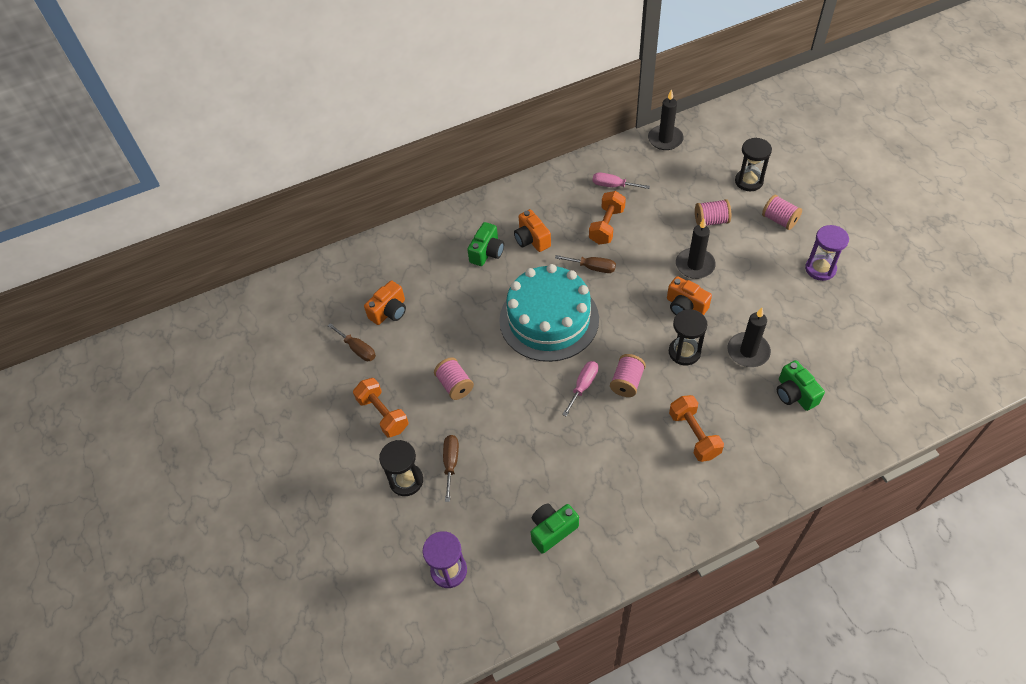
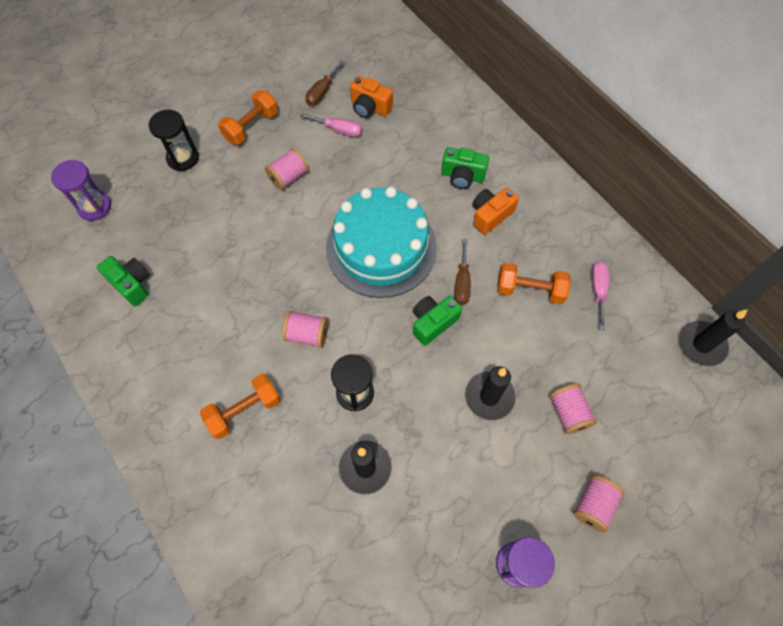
camera: 75 degrees right, 10 degrees up
brown screwdriver [443,435,459,502] -> none
pink screwdriver [562,361,598,417] -> pink screwdriver moved to [300,113,362,137]
orange camera [667,276,712,315] -> none
black hourglass [735,138,772,191] -> none
green camera [777,360,825,411] -> green camera moved to [413,296,462,346]

